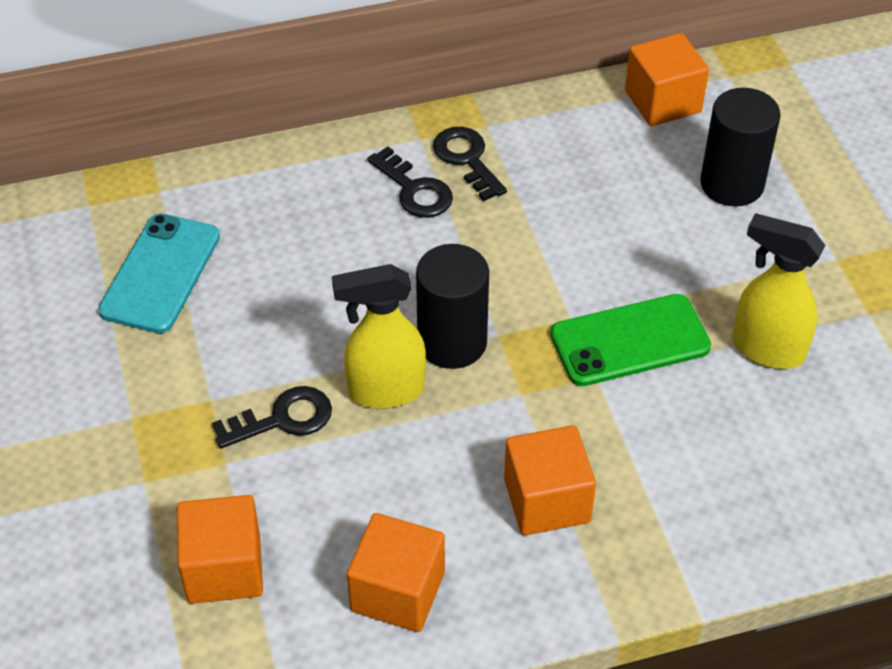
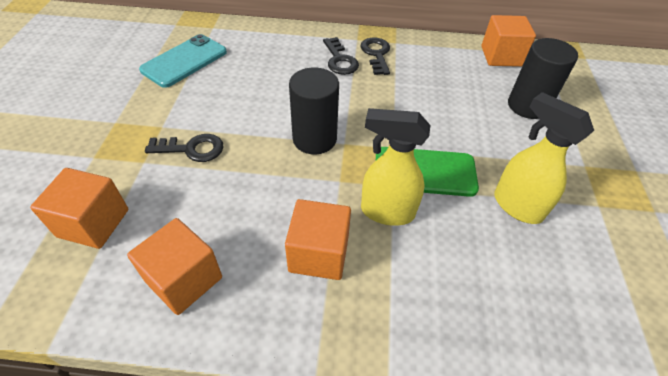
camera: 20 degrees right, 0 degrees up
yellow spray bottle [332,264,426,409] -> yellow spray bottle moved to [361,108,430,226]

